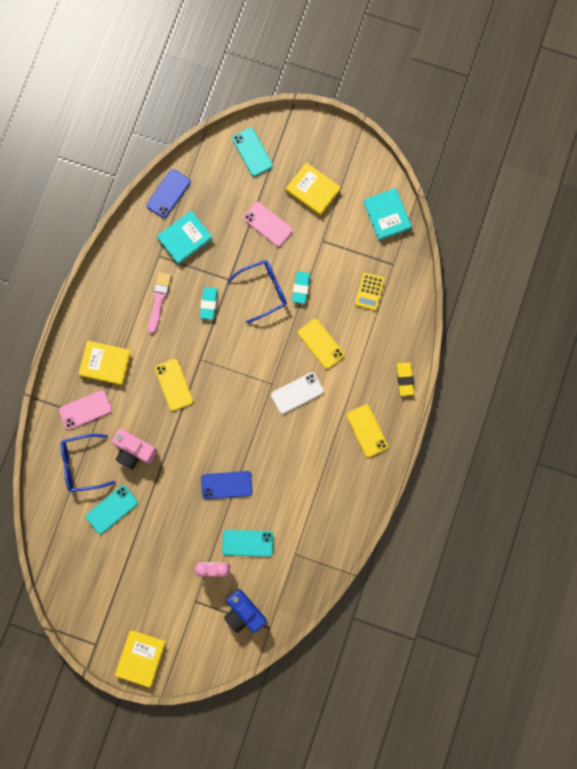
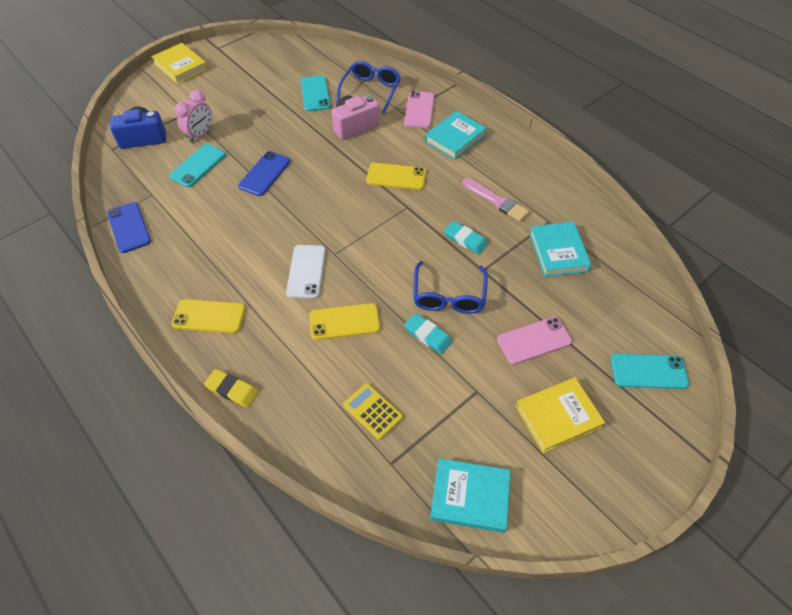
camera: 120 degrees right, 25 degrees down
yellow book [78,341,131,385] -> turquoise book [425,111,487,160]
blue phone [146,169,191,218] -> blue phone moved to [107,202,151,253]

